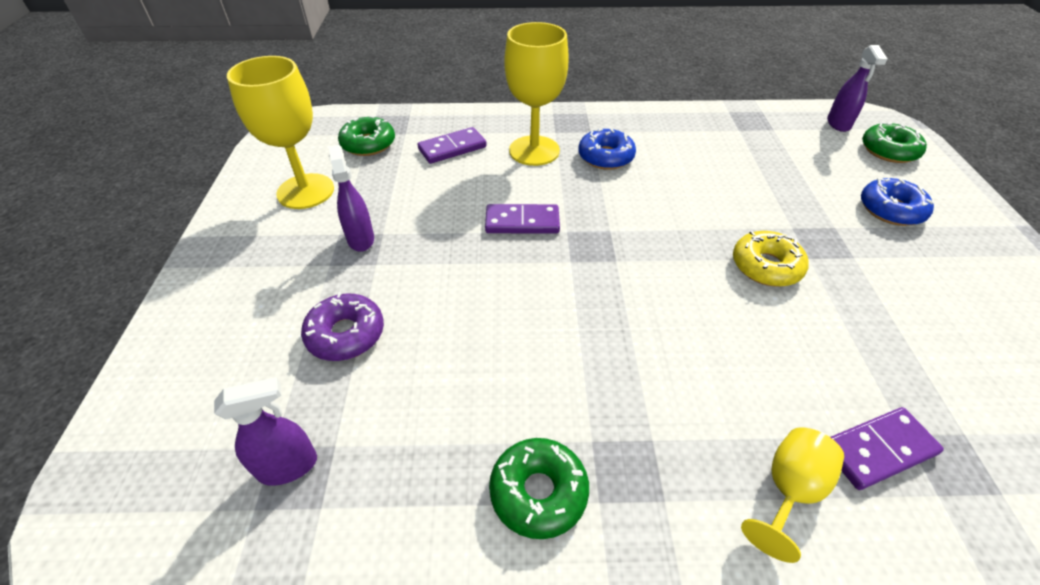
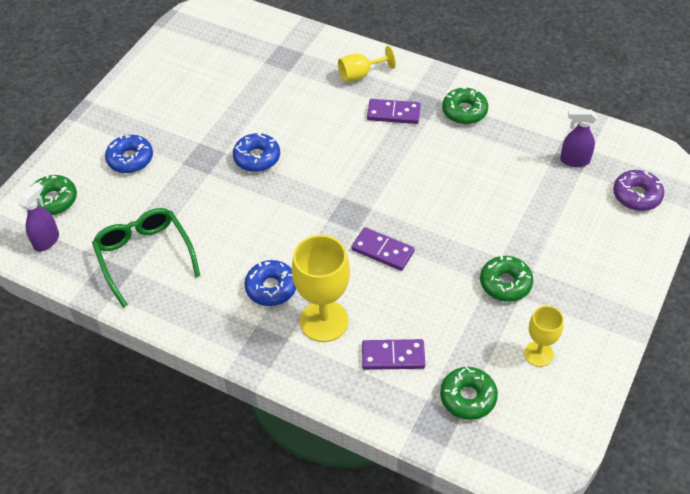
camera: 150 degrees left, 5 degrees up
yellow goblet [227,56,334,209] -> yellow goblet [524,306,564,367], size x0.58
purple donut [301,292,384,361] -> purple donut moved to [613,170,664,211]
purple spray bottle [329,145,374,252] -> green donut [480,255,533,302]
yellow donut [733,231,809,287] -> blue donut [233,133,280,172]
purple domino [830,407,944,490] -> purple domino moved to [367,99,421,124]
none -> green glasses [92,208,200,308]

